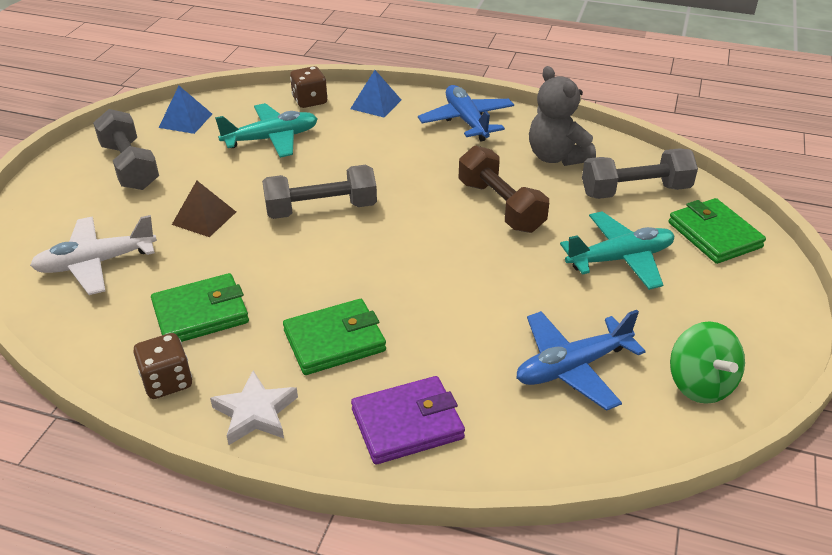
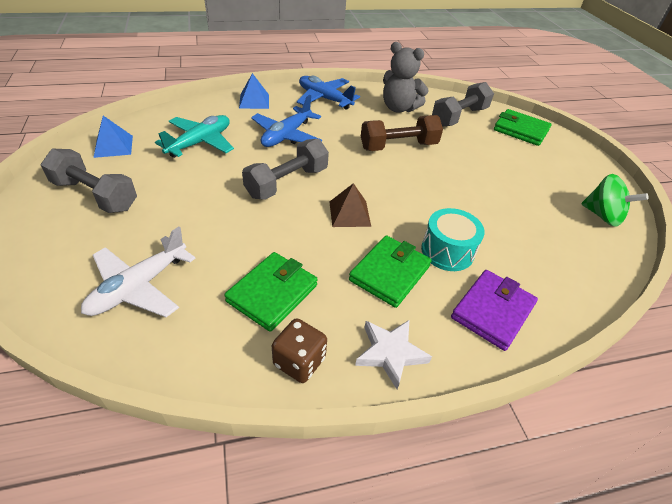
camera: 35 degrees left, 5 degrees up
brown pyramid [172,181,236,237] -> brown pyramid moved to [329,183,371,227]
brown dice [290,66,328,108] -> none
brown dumbbell [458,146,549,233] -> brown dumbbell turned 45 degrees counterclockwise [361,115,443,151]
blue plane [516,310,646,411] -> blue plane moved to [251,95,322,147]
turquoise plane [560,211,674,290] -> none
none -> turquoise drum [421,208,485,271]

